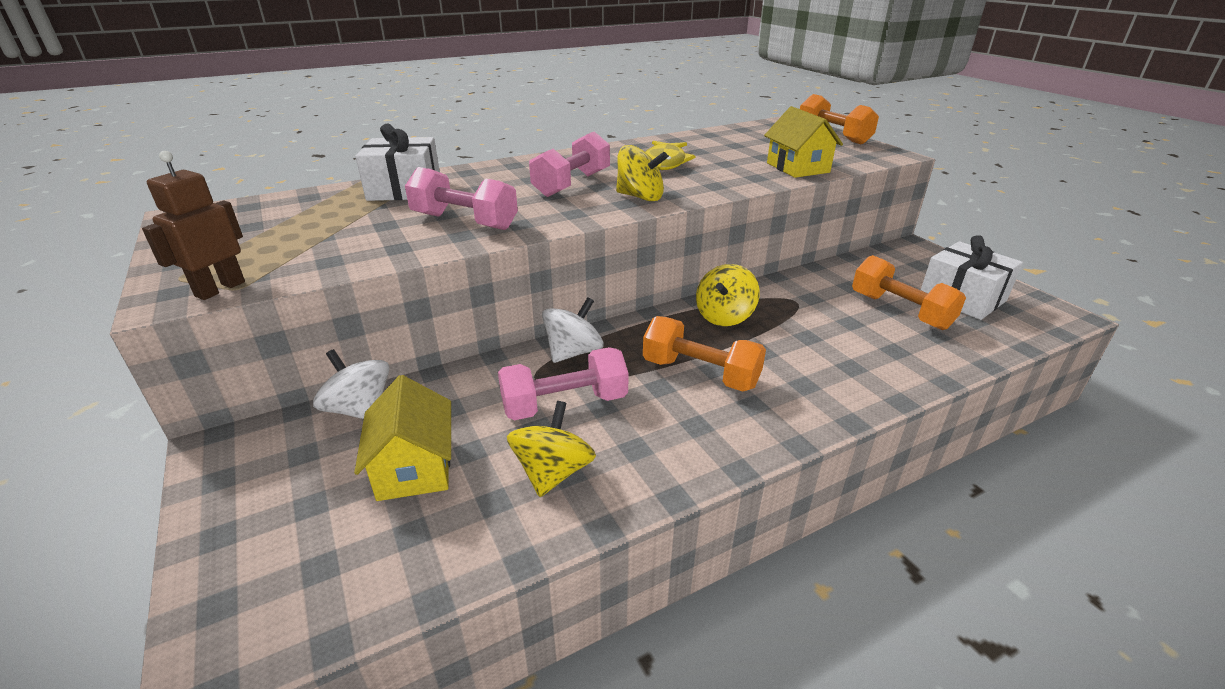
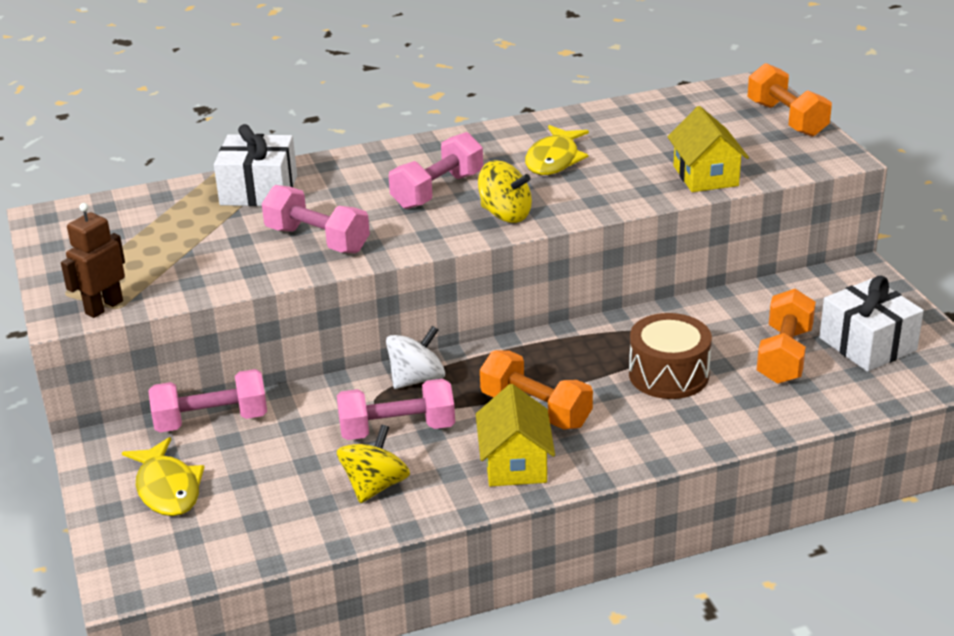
camera: 10 degrees right, 0 degrees up
white spinning top [313,349,390,419] -> pink dumbbell [148,369,267,432]
yellow house [354,375,451,501] -> yellow house moved to [476,384,555,487]
yellow spinning top [696,264,760,326] -> none
orange dumbbell [852,255,966,330] -> orange dumbbell turned 45 degrees clockwise [757,289,816,384]
none -> yellow fish [122,437,205,516]
none -> brown drum [629,313,712,399]

